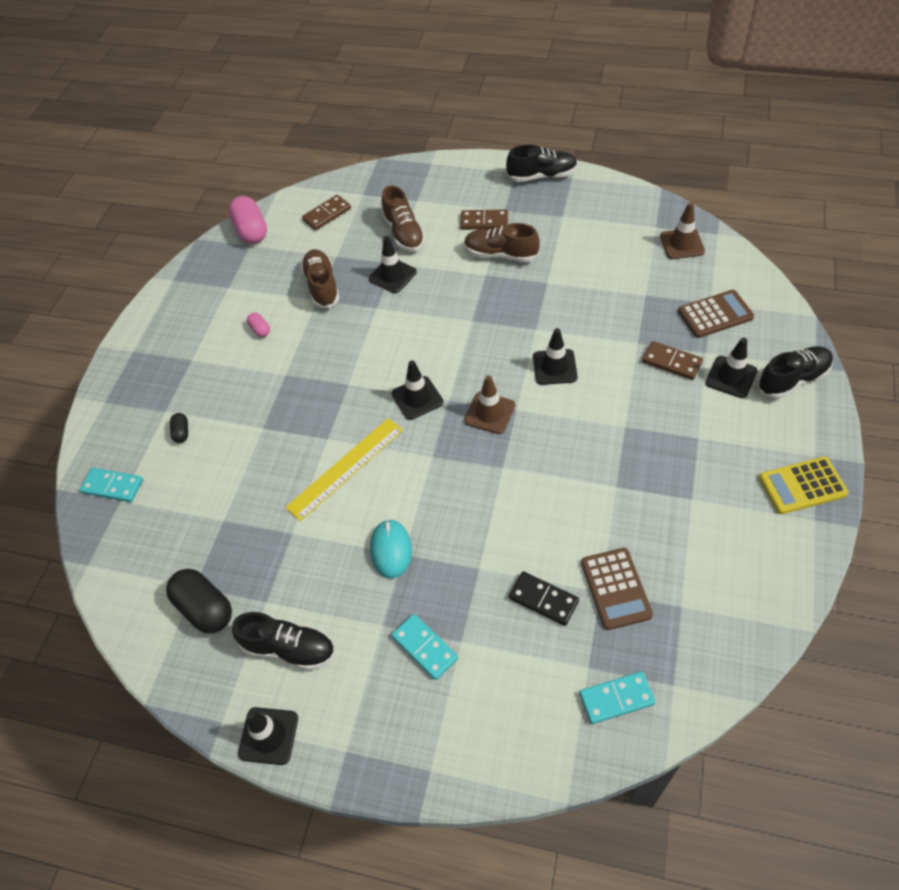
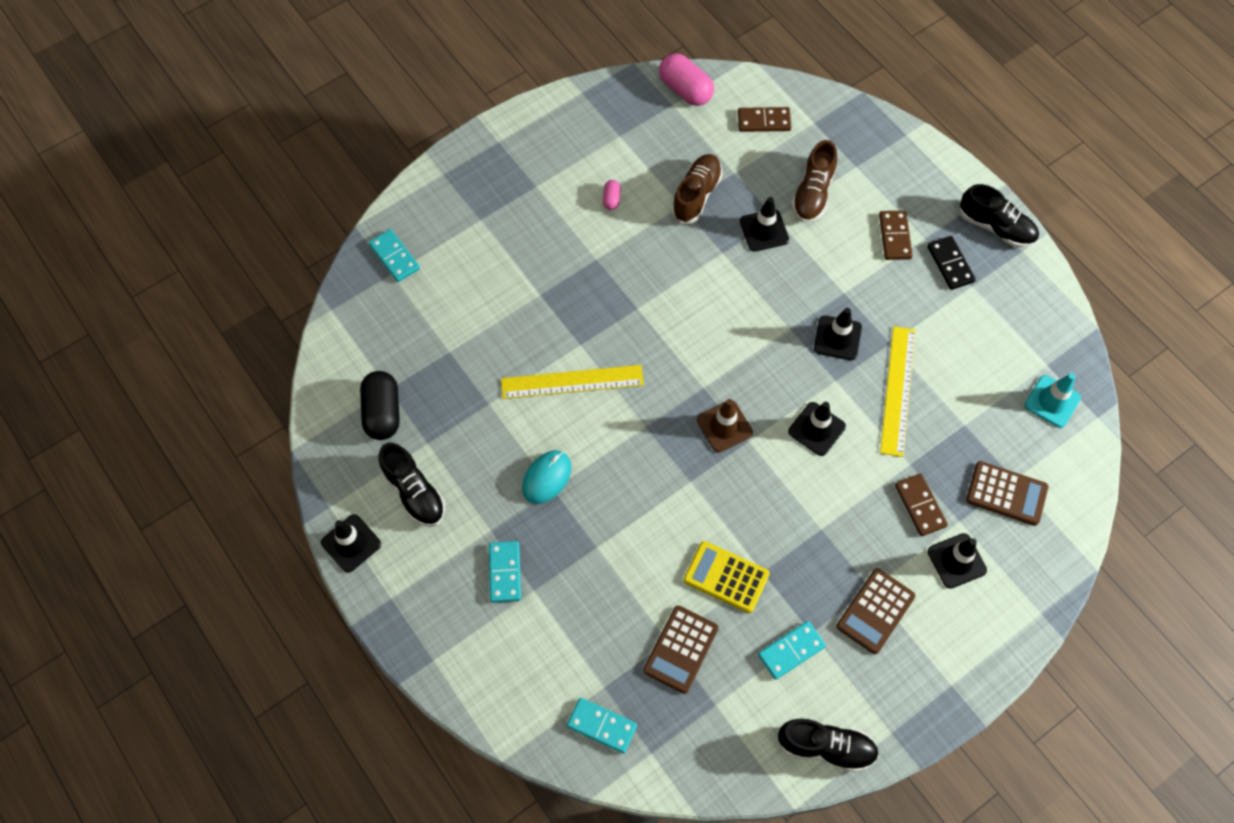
camera: 35 degrees right, 10 degrees up
black capsule [170,413,188,443] -> none
pink capsule [229,196,267,244] -> pink capsule turned 60 degrees counterclockwise [659,53,714,106]
black traffic cone [392,360,443,420] -> black traffic cone moved to [814,308,862,360]
brown domino [460,210,508,230] -> brown domino turned 45 degrees clockwise [879,210,913,260]
brown shoe [464,223,540,262] -> none
black domino [509,571,579,626] -> black domino moved to [927,236,976,290]
brown traffic cone [660,203,705,259] -> turquoise traffic cone [1025,373,1081,428]
black shoe [757,346,833,399] -> black shoe moved to [777,719,879,772]
yellow calculator [759,456,849,514] -> yellow calculator moved to [684,541,770,613]
none -> turquoise domino [758,621,826,680]
none -> brown calculator [836,568,916,654]
none -> yellow ruler [880,326,916,457]

